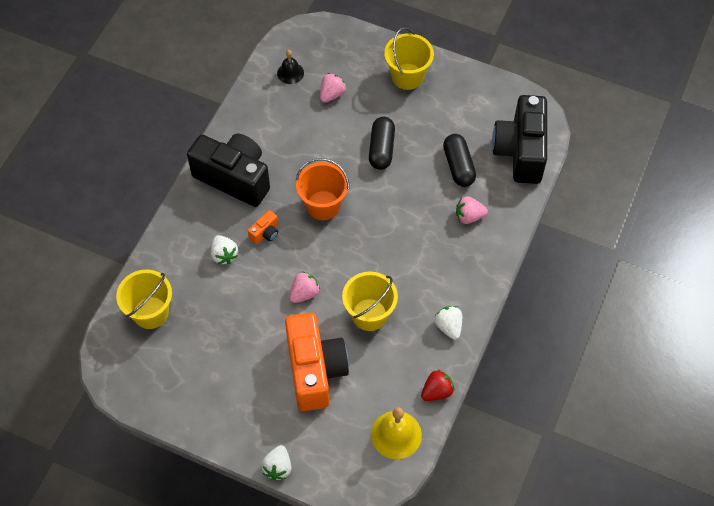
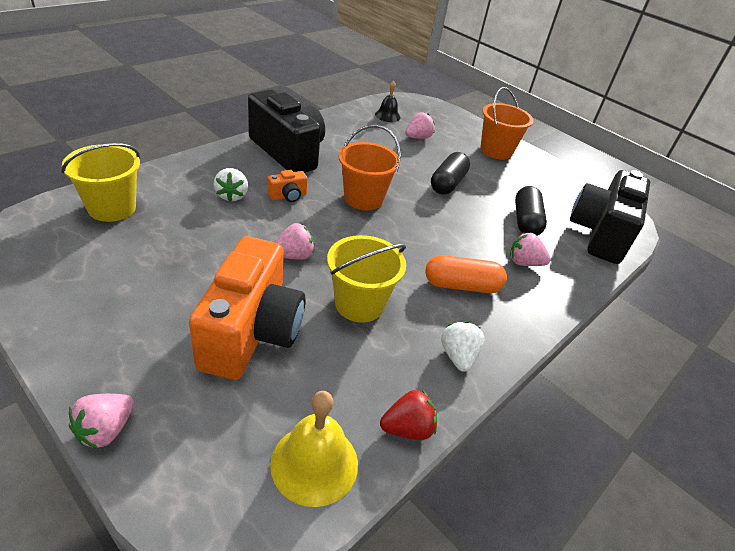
camera: 15 degrees right, 20 degrees down
white strawberry [261,445,291,480] -> pink strawberry [69,394,134,449]
yellow bucket [384,27,434,90] -> orange bucket [480,87,533,160]
none -> orange capsule [425,255,507,293]

